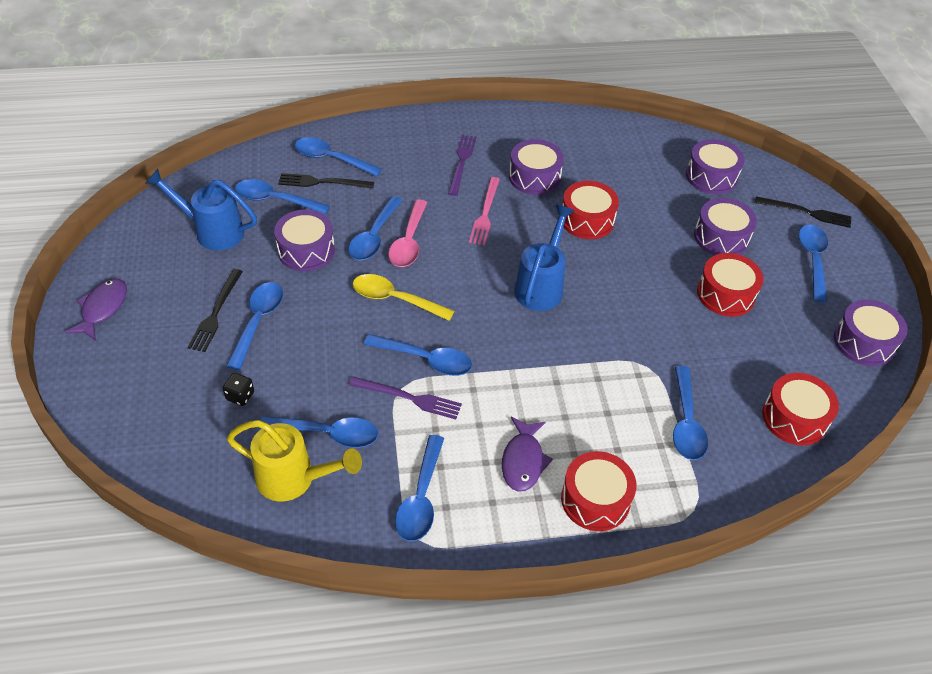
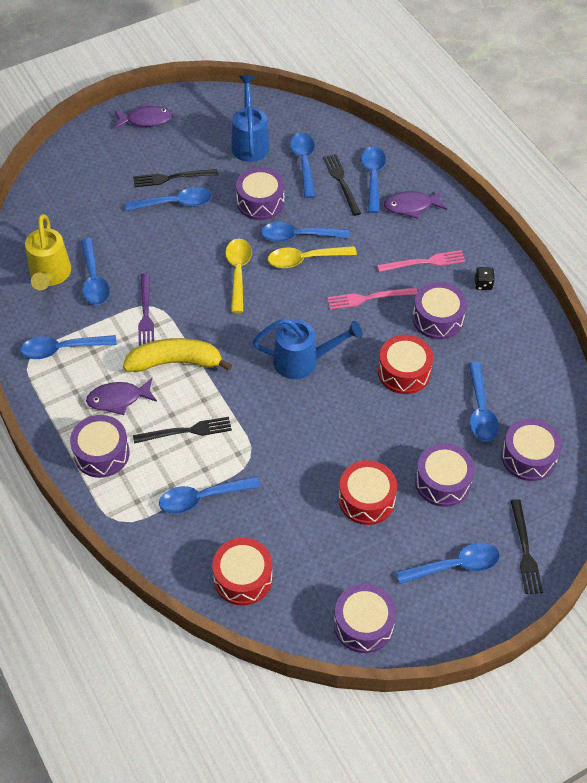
camera: 70 degrees right, 5 degrees up
black dice [223,373,254,406] -> black dice moved to [475,267,495,290]
blue spoon [364,334,472,376] -> blue spoon moved to [469,362,499,441]
pink spoon [388,199,427,267] -> yellow spoon [268,246,357,268]
purple fork [448,135,477,196] -> pink fork [377,250,465,272]
red drum [561,451,636,531] -> purple drum [70,415,130,478]
none -> yellow banana [123,338,232,372]
none -> black fork [133,417,232,444]
none -> purple fish [384,190,447,219]

